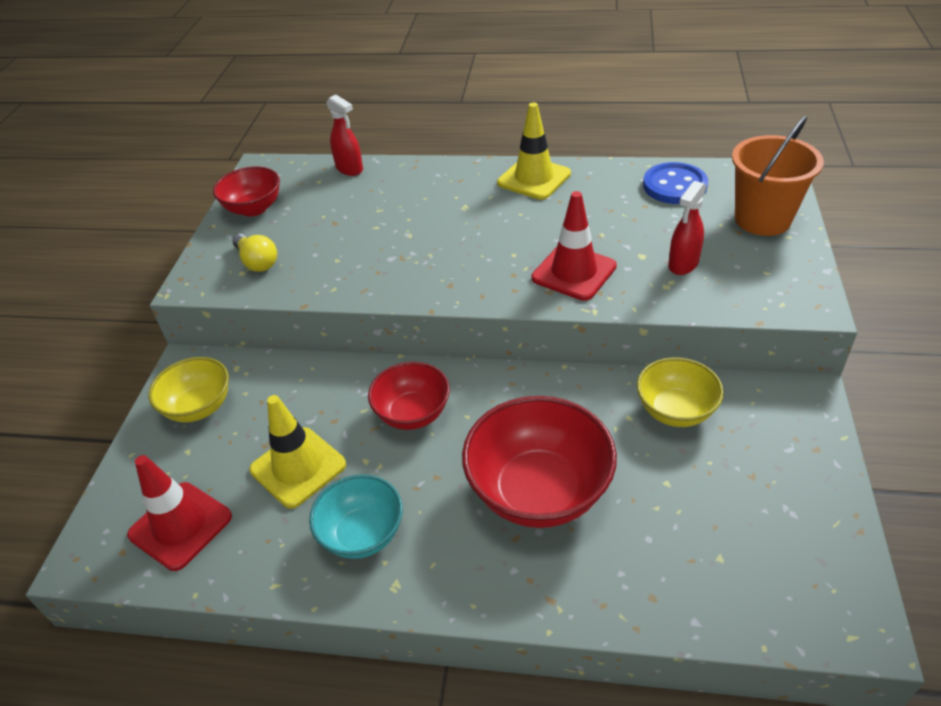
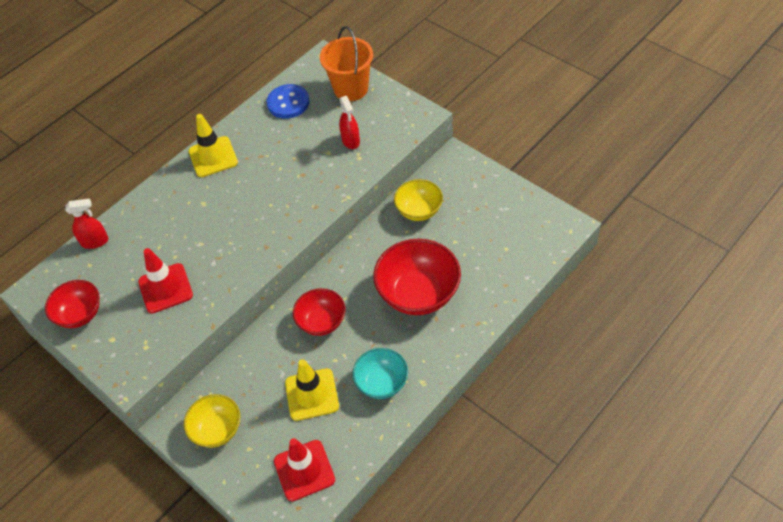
camera: 55 degrees left, 10 degrees up
yellow light bulb [233,234,277,272] -> none
red traffic cone [532,191,617,301] -> red traffic cone moved to [138,248,193,313]

